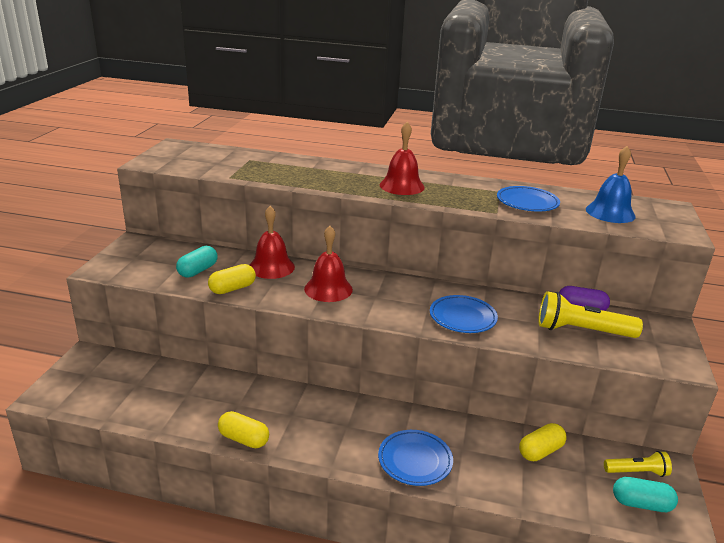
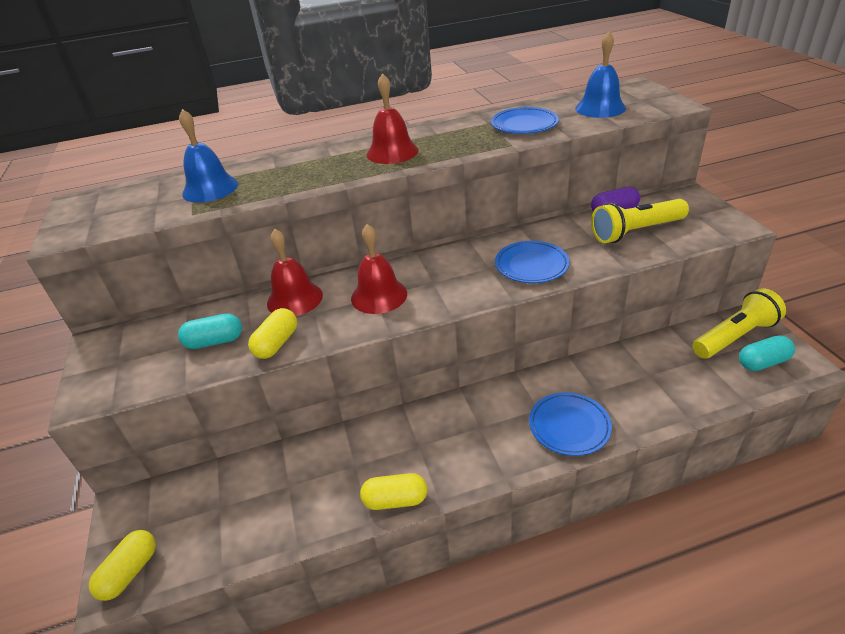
camera: 25 degrees left, 10 degrees up
turquoise capsule [176,246,218,278] -> turquoise capsule turned 75 degrees clockwise [178,313,242,349]
yellow capsule [519,423,567,461] -> yellow capsule moved to [89,530,156,601]
yellow flashlight [604,451,672,477] -> yellow flashlight [692,288,786,359], size x1.70
none -> blue bell [179,109,238,202]

